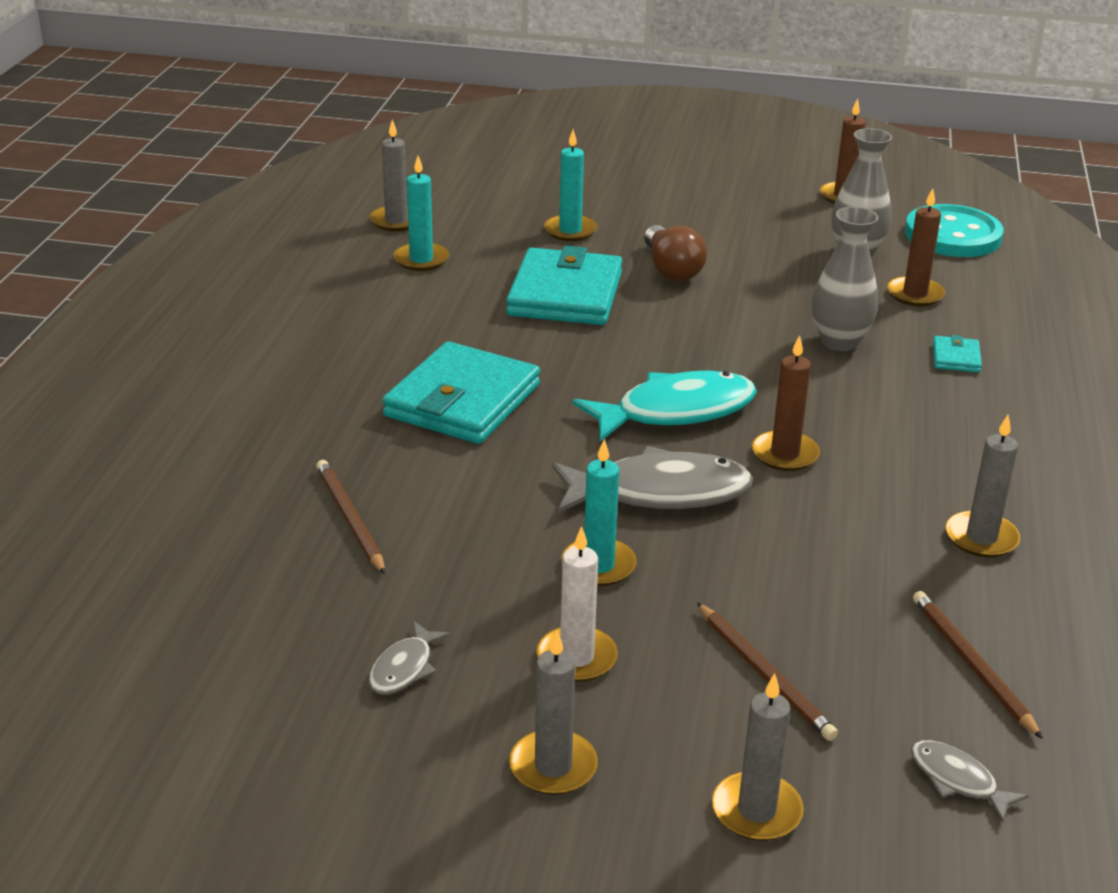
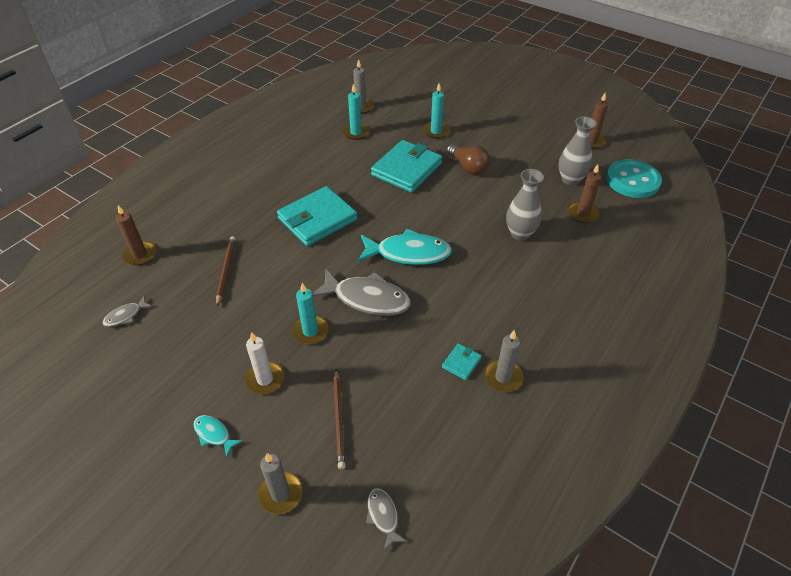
camera: 25 degrees right, 15 degrees up
grey fish [369,621,451,695] -> grey fish moved to [102,296,153,327]
grey candle [509,630,598,795] -> turquoise fish [193,415,243,457]
brown light bulb [644,225,707,281] -> brown light bulb turned 45 degrees counterclockwise [447,143,490,175]
brown candle [752,335,820,471] -> brown candle moved to [116,205,156,265]
brown pencil [913,591,1043,739] -> none
turquoise wallet [933,335,982,373] -> turquoise wallet moved to [442,343,482,380]

